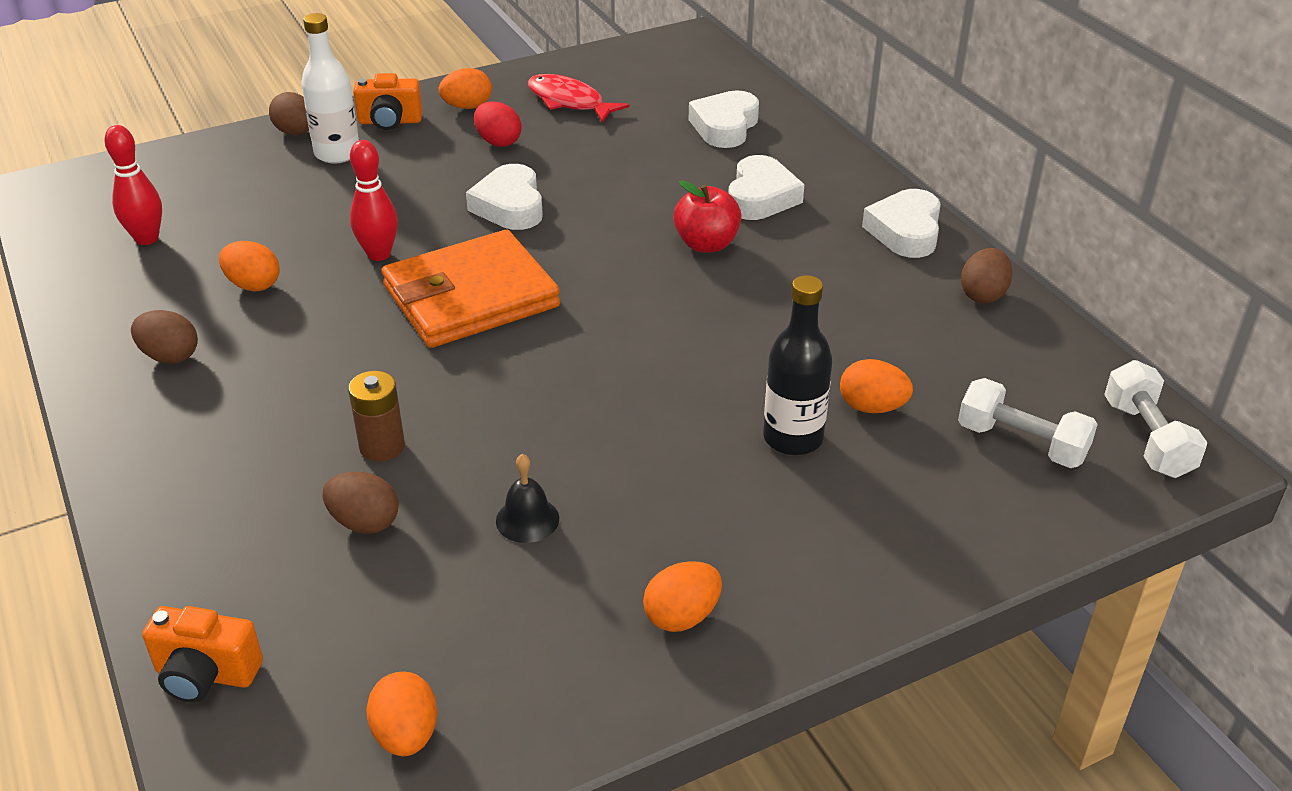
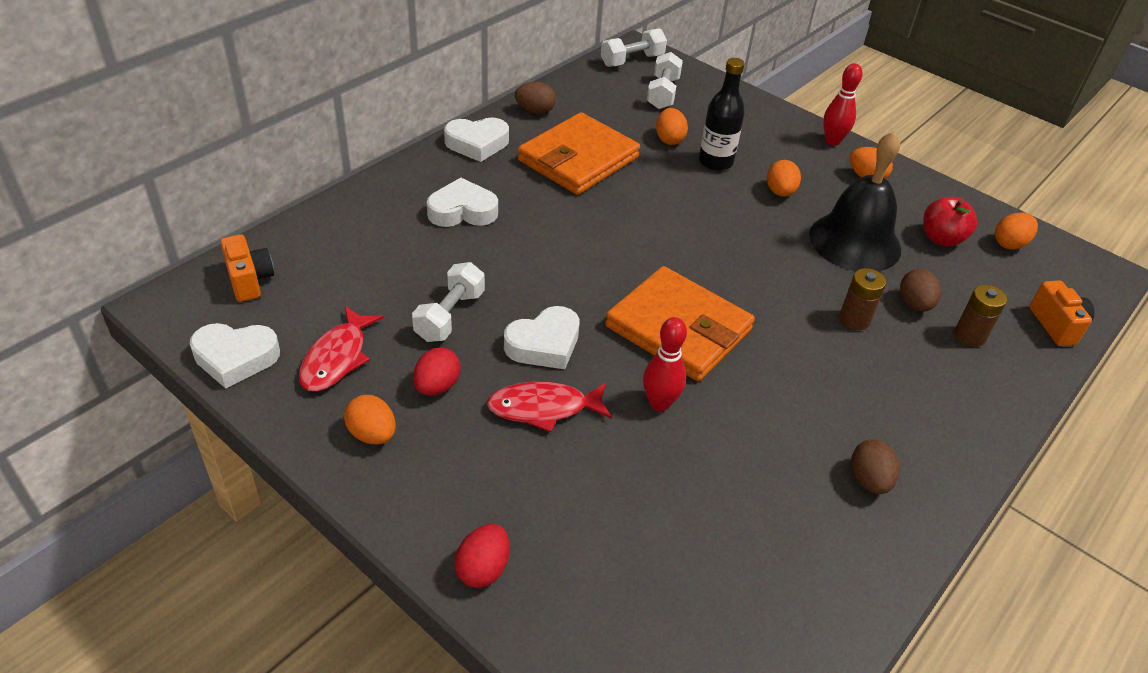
camera: 115 degrees left, 5 degrees up
red bowling pin [104,125,162,245] -> red bowling pin moved to [823,63,862,145]
orange egg [219,241,280,292] -> orange egg moved to [767,160,801,196]
brown egg [269,92,309,135] -> red egg [455,524,510,588]
white bottle [301,13,359,164] -> none
orange camera [353,73,423,130] -> orange camera moved to [220,234,274,302]
black bell [496,454,559,543] -> black bell [809,131,901,271], size x2.42
red apple [673,180,741,252] -> red apple moved to [923,197,977,247]
white heart [689,90,759,148] -> white heart moved to [190,323,280,389]
none -> white dumbbell [412,262,485,342]
none -> red fish [487,381,612,432]
none -> orange wallet [518,112,640,195]
none -> brown battery [954,285,1007,347]

